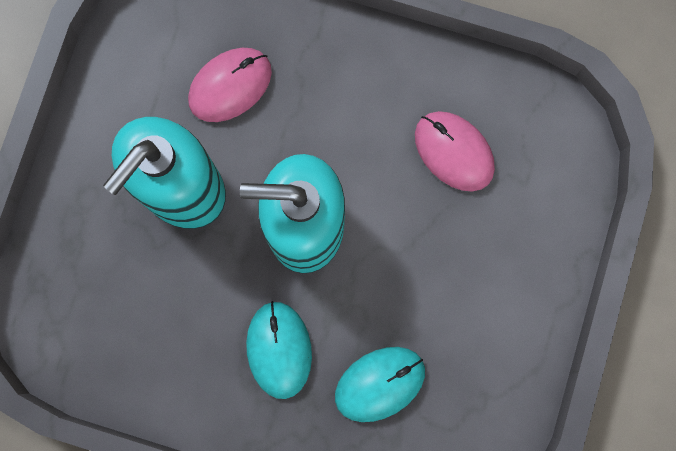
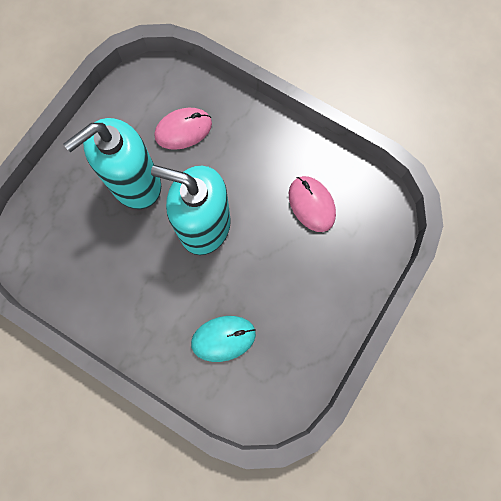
camera: 15 degrees right, 5 degrees down
turquoise mouse [246,301,312,399] -> none

